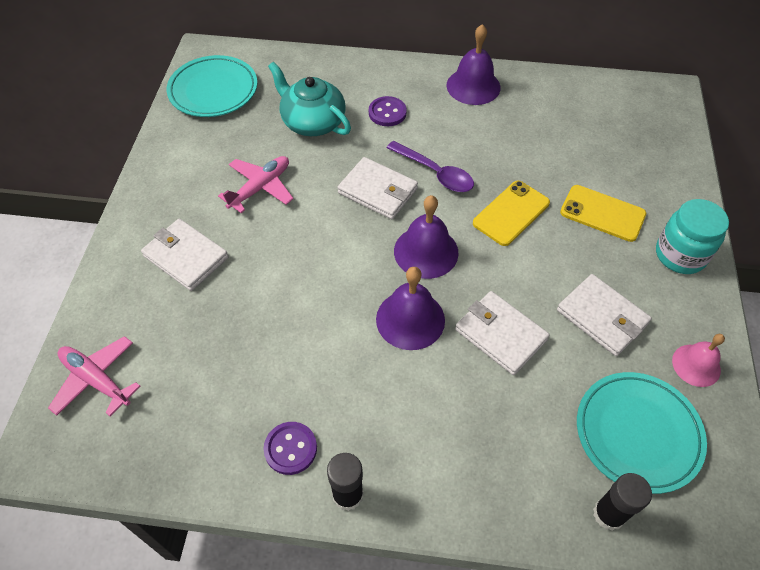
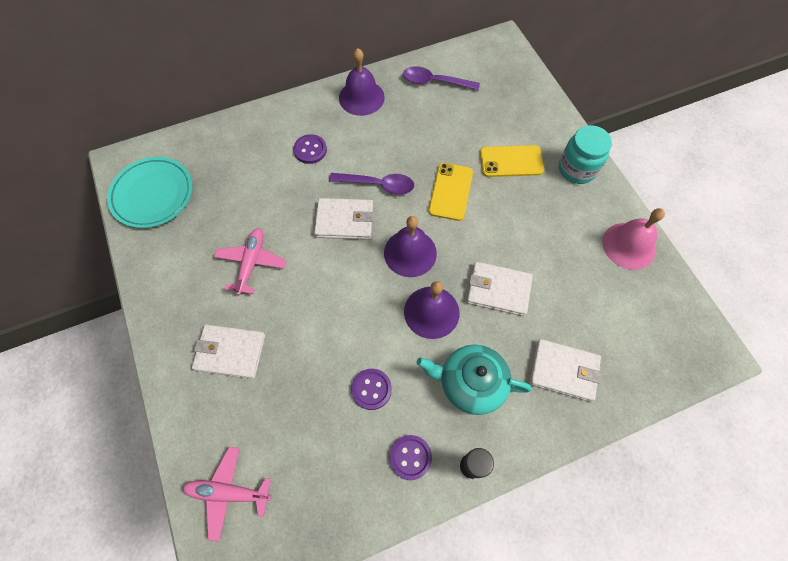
camera: 30 degrees left, 10 degrees up
turquoise teapot [268,62,351,136] -> turquoise teapot moved to [417,345,532,415]
white wallet [557,274,652,356] -> white wallet moved to [529,339,602,402]
turquoise plate [577,372,707,494] -> none
black glue stick [593,473,652,531] -> none
pink bell [672,334,725,387] -> pink bell [602,208,665,270], size x1.52
none -> purple button [351,369,392,410]
none -> purple spoon [403,66,480,90]

